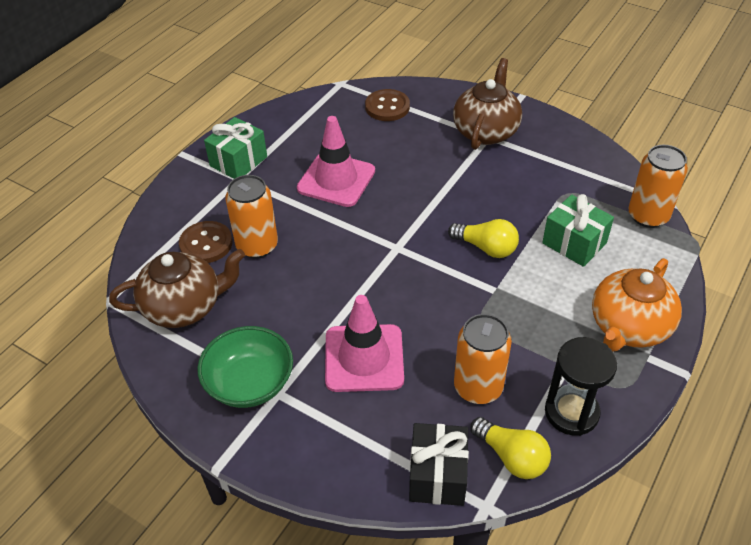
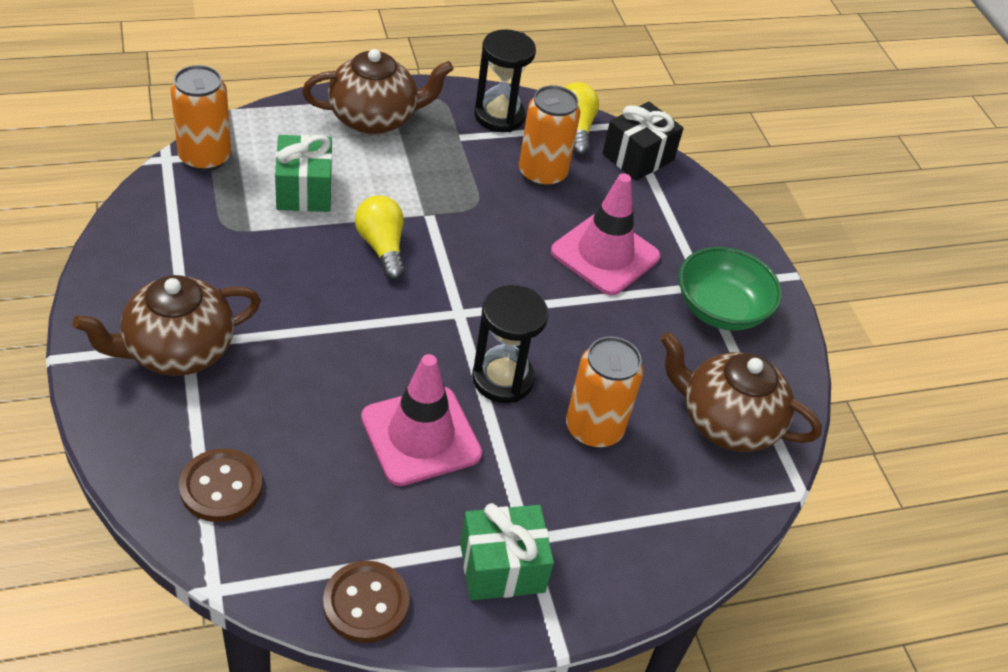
camera: 145 degrees left, 0 degrees up
brown button [179,221,233,263] -> brown button moved to [323,561,410,643]
orange teapot [592,258,682,352] -> brown teapot [302,49,454,135]
none -> black hourglass [472,285,549,403]

